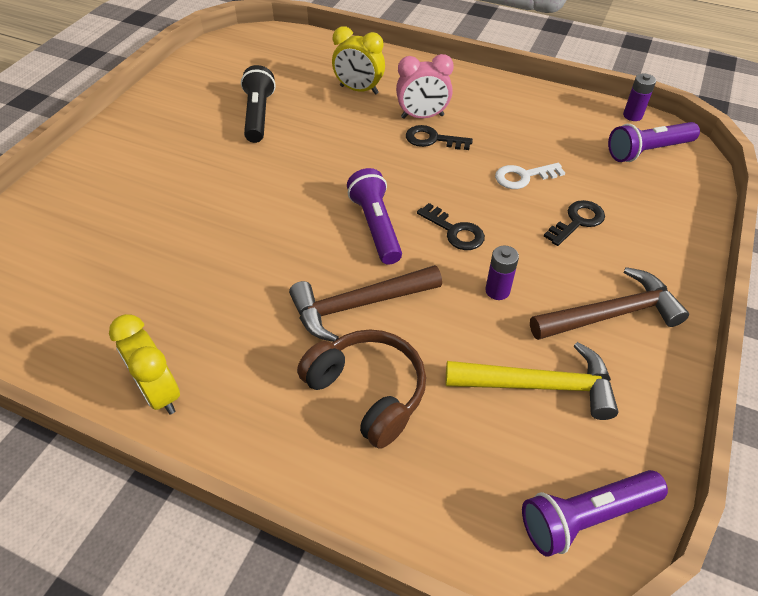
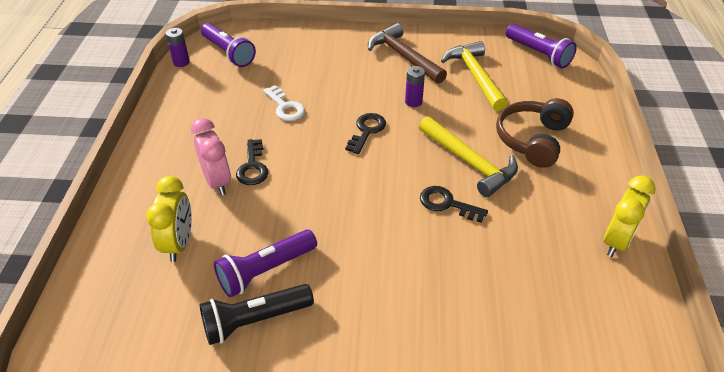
camera: 110 degrees left, 5 degrees down
brown hammer [289,265,442,342] -> yellow hammer [419,116,518,197]
purple flashlight [347,168,402,265] -> purple flashlight moved to [214,230,317,297]
black key [544,200,605,246] -> black key moved to [420,186,488,223]

